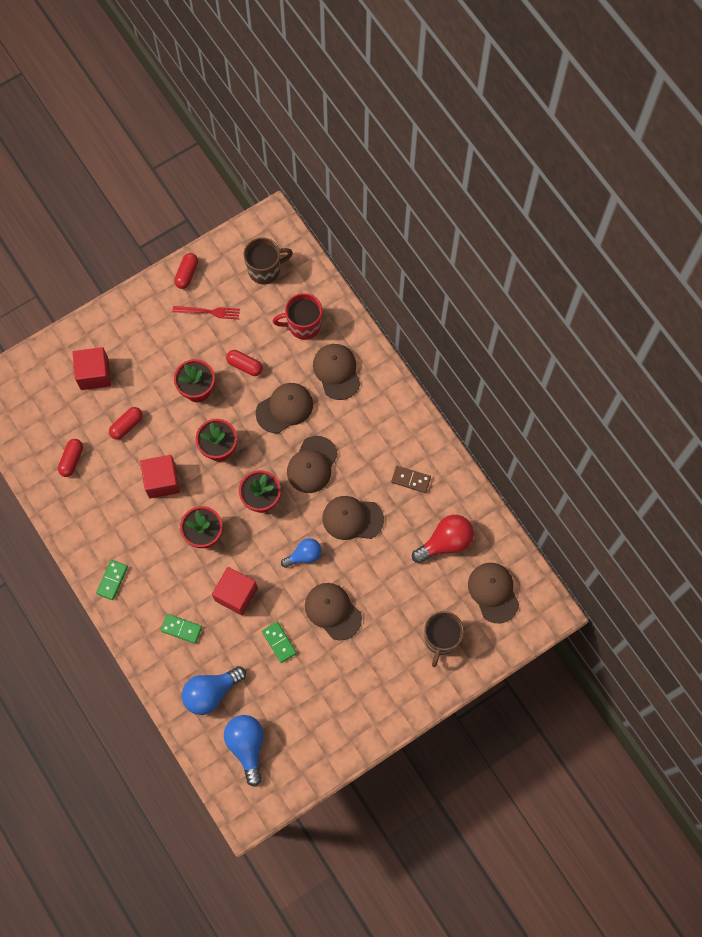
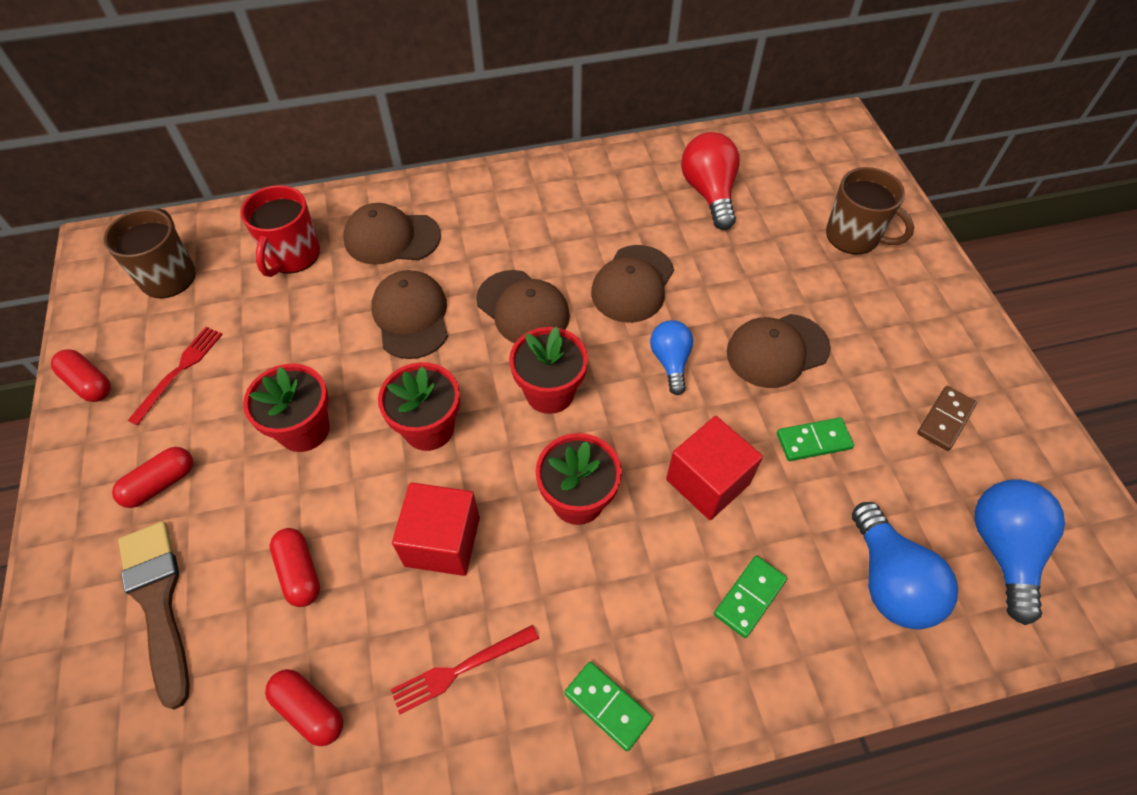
camera: 70 degrees left, 15 degrees down
red cube [73,347,111,390] -> brown brush [118,521,190,710]
blue light bulb [224,715,264,787] -> blue light bulb turned 90 degrees clockwise [975,479,1065,625]
red capsule [226,350,263,376] -> red capsule moved to [112,447,193,508]
brown domino [391,466,431,493] -> brown domino moved to [917,386,977,451]
brown cap [468,563,519,623] -> none
none -> red fork [390,625,539,714]

